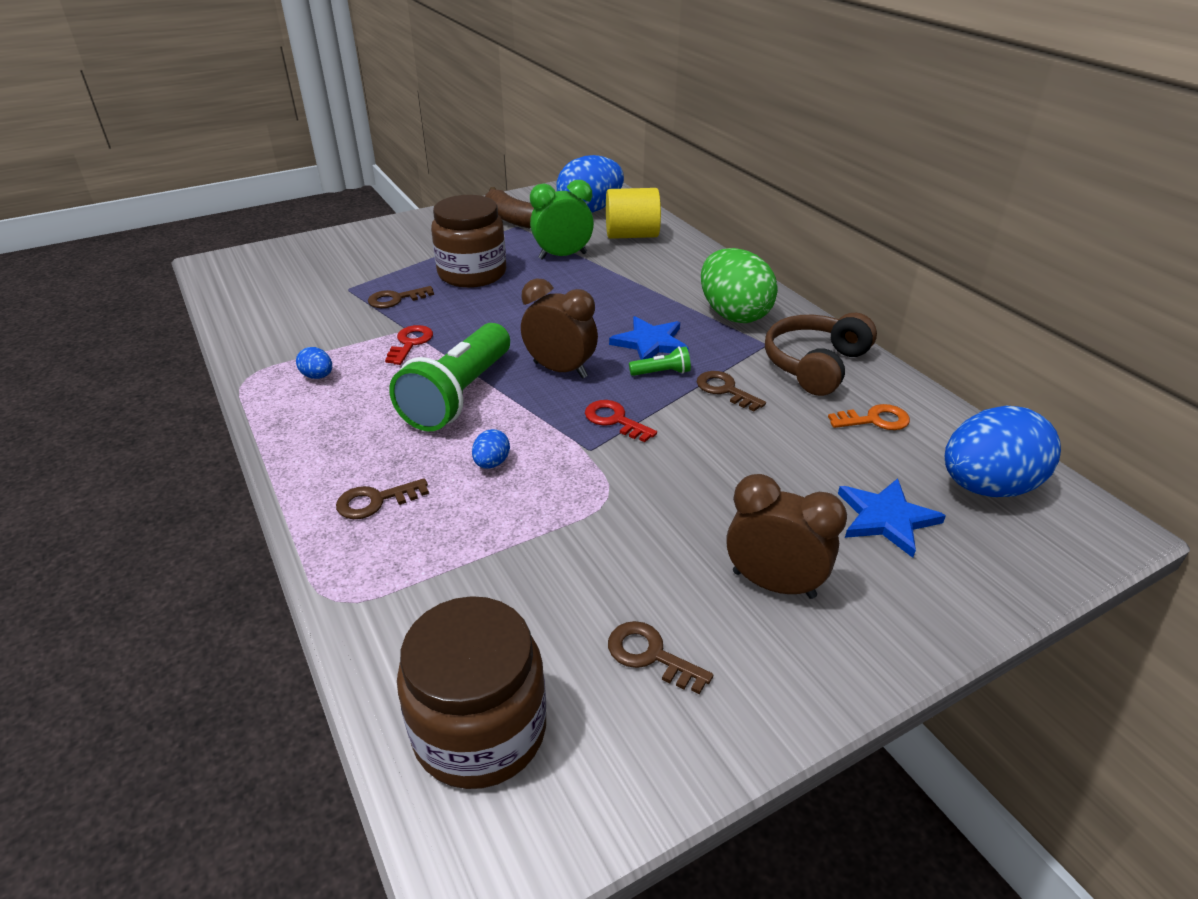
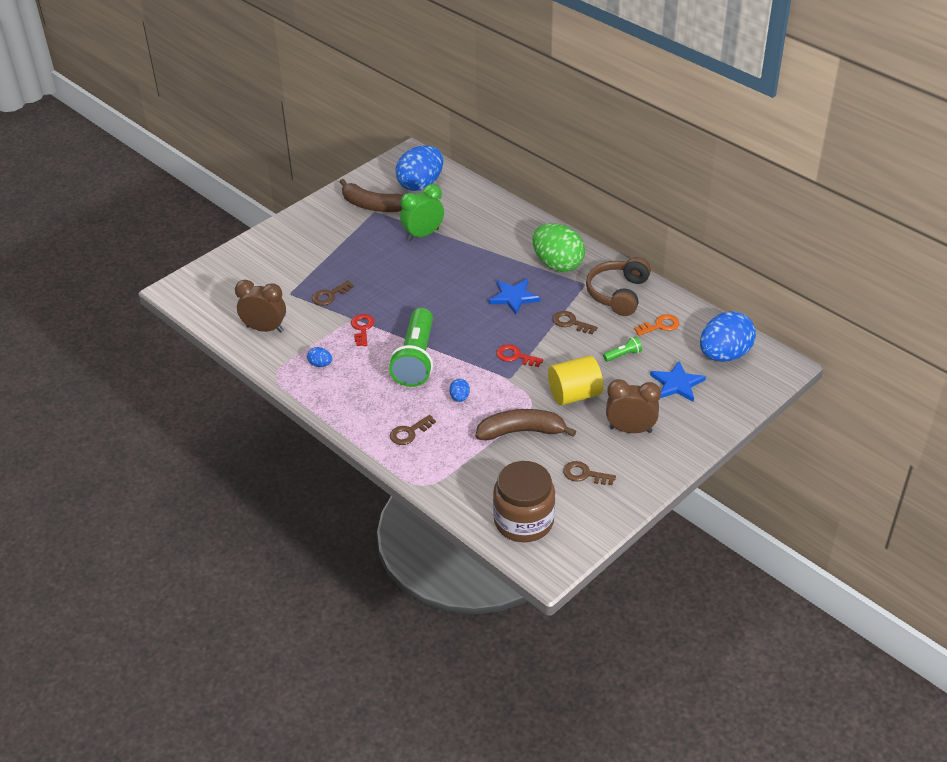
camera: 15 degrees left, 5 degrees up
brown jar [431,195,506,288] -> none
brown clock [521,278,598,378] -> brown clock moved to [235,280,286,332]
yellow cylinder [606,188,661,239] -> yellow cylinder moved to [548,356,603,405]
green flashlight [629,346,691,376] -> green flashlight moved to [603,336,642,362]
none -> brown banana [476,409,576,440]

